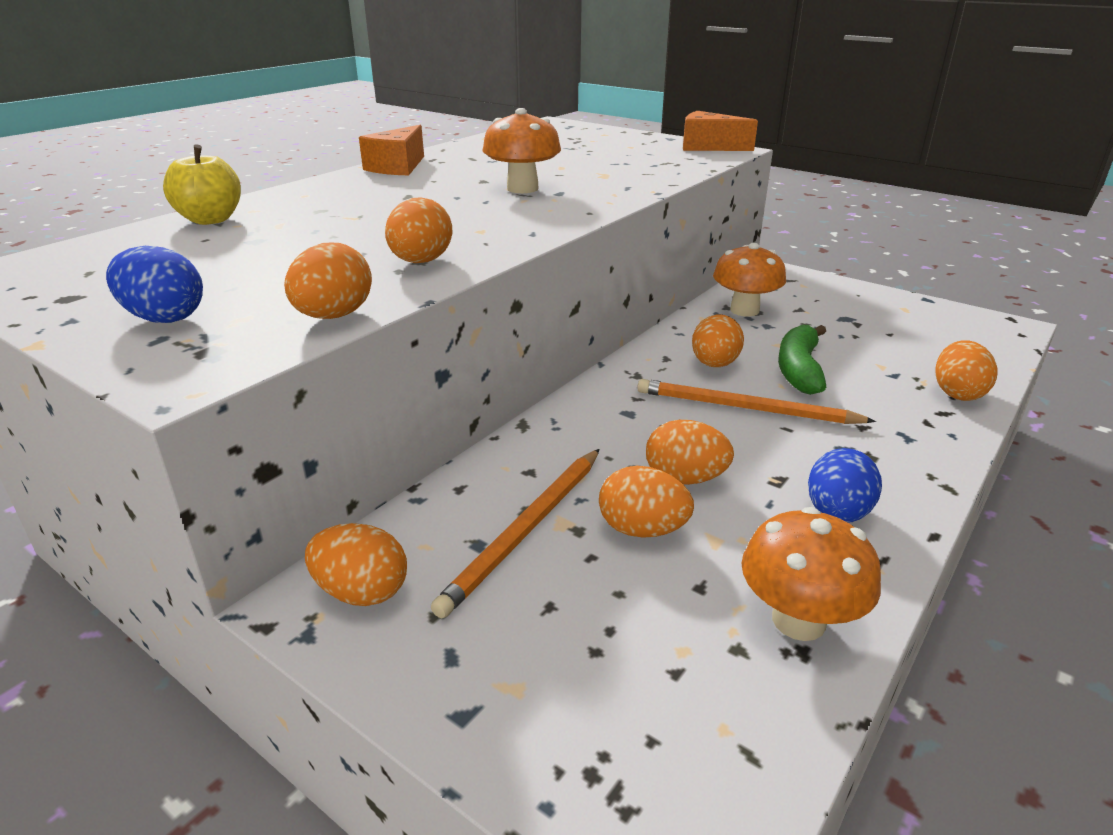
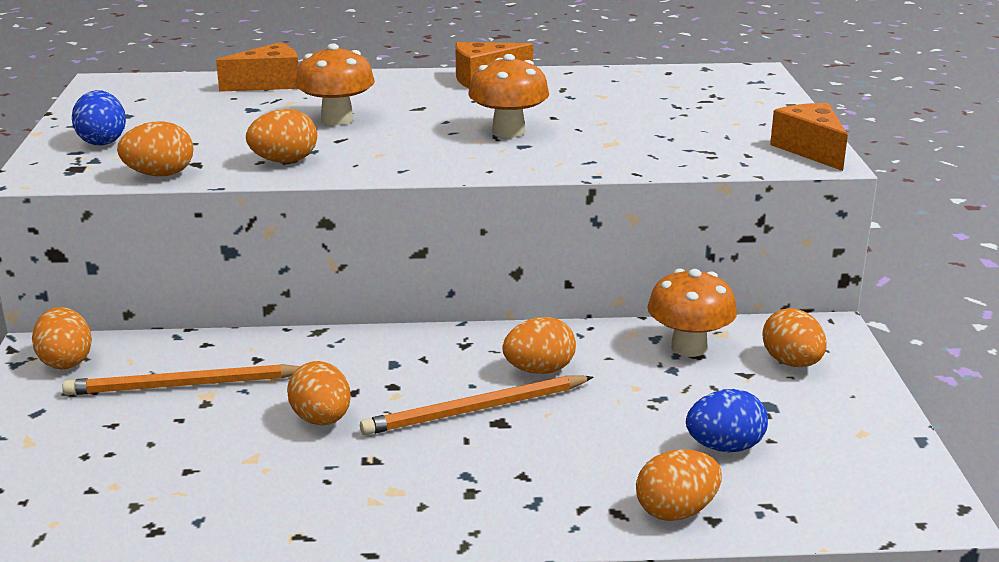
camera: 50 degrees right, 5 degrees down
yellow apple [163,145,241,225] -> orange cheese [216,42,298,92]
orange egg [599,466,694,538] -> orange egg moved to [762,308,827,367]
orange pencil [637,379,876,424] -> orange pencil turned 90 degrees counterclockwise [360,376,593,435]
orange mushroom [741,507,881,641] -> orange mushroom moved to [295,43,375,125]
green banana [778,325,826,395] -> none
blue egg [808,448,882,523] -> blue egg moved to [686,389,768,452]

